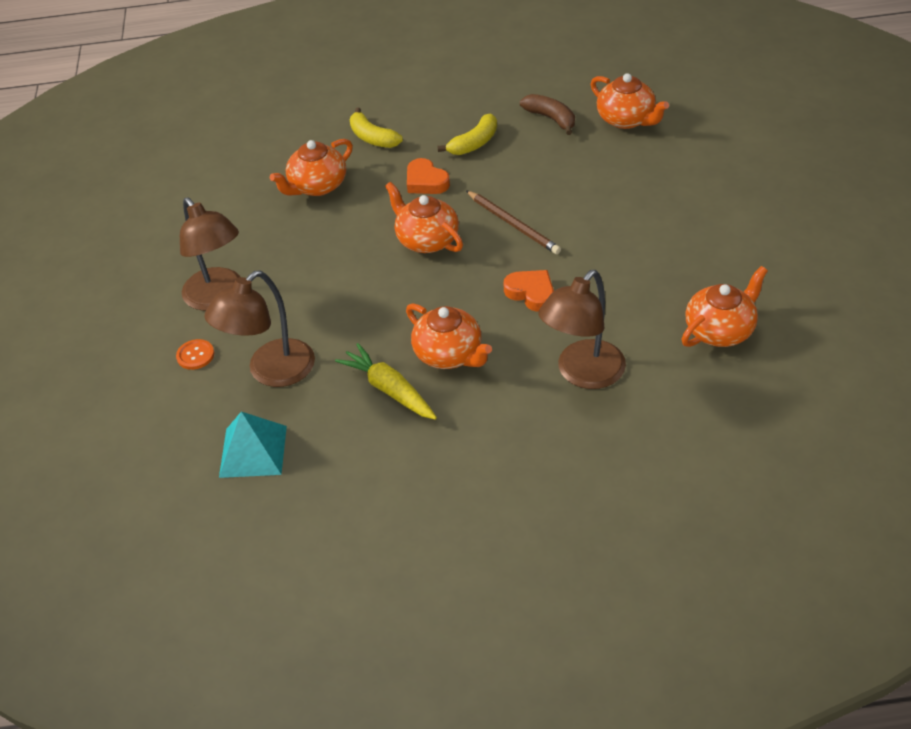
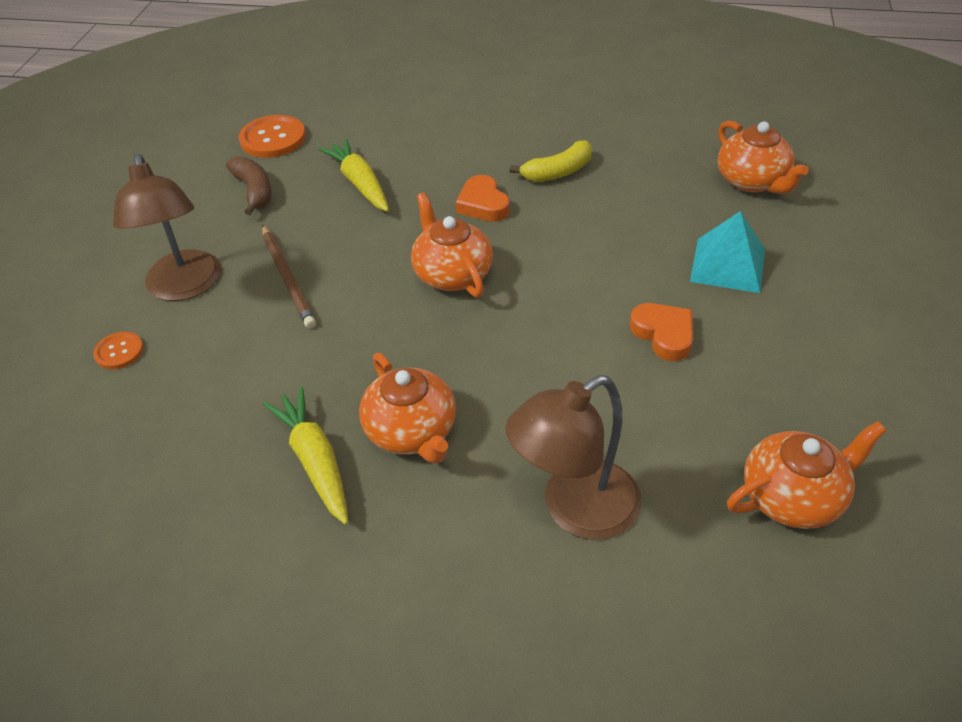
camera: 15 degrees right, 0 degrees up
brown lamp [204,270,315,387] -> none
turquoise pyramid [219,412,287,478] -> turquoise pyramid moved to [690,211,765,293]
orange teapot [270,139,353,196] -> yellow carrot [318,138,389,212]
yellow banana [350,107,403,148] -> none
brown pencil [466,191,561,254] -> brown pencil moved to [262,225,316,329]
orange heart [503,270,554,312] -> orange heart moved to [630,303,693,361]
brown banana [520,94,575,135] -> brown banana moved to [226,156,272,215]
none -> orange button [239,115,306,158]

